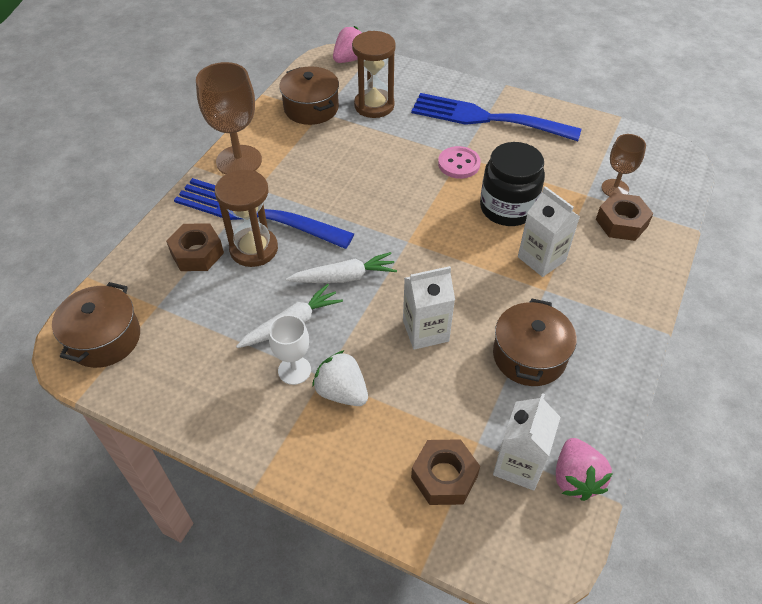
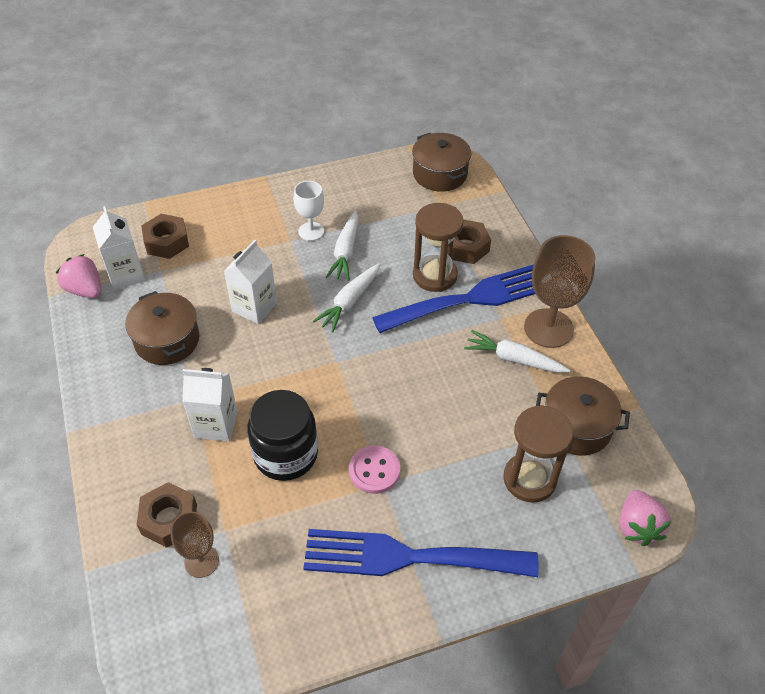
camera: 135 degrees right, 0 degrees up
white strawberry [312,350,368,406] -> none
blue fork [411,93,581,141] -> blue fork turned 150 degrees counterclockwise [303,529,539,577]
none -> white carrot [464,330,570,373]

